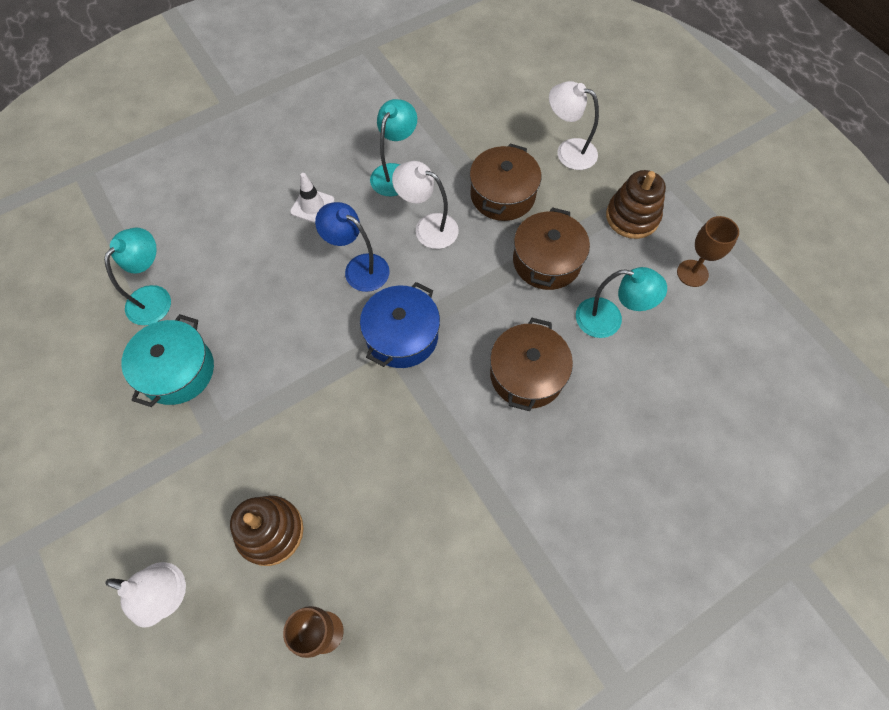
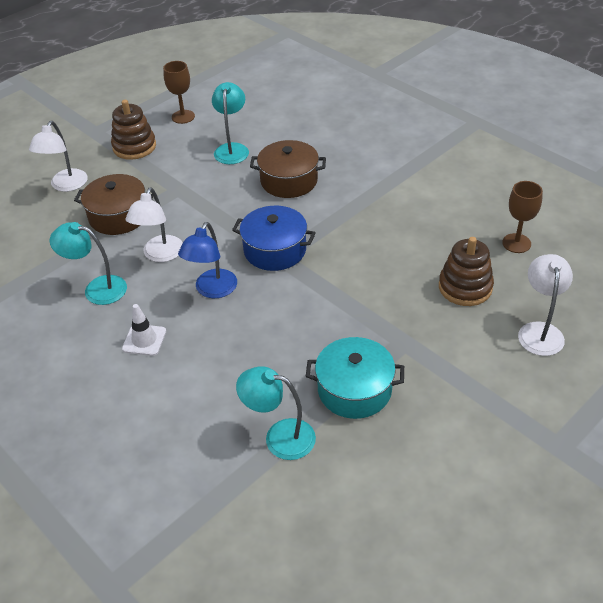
camera: 100 degrees left, 20 degrees down
brown pot [513,207,590,290] -> none

